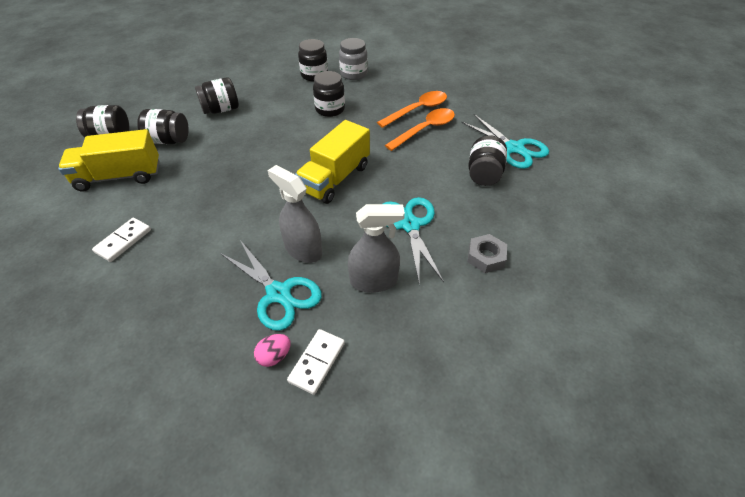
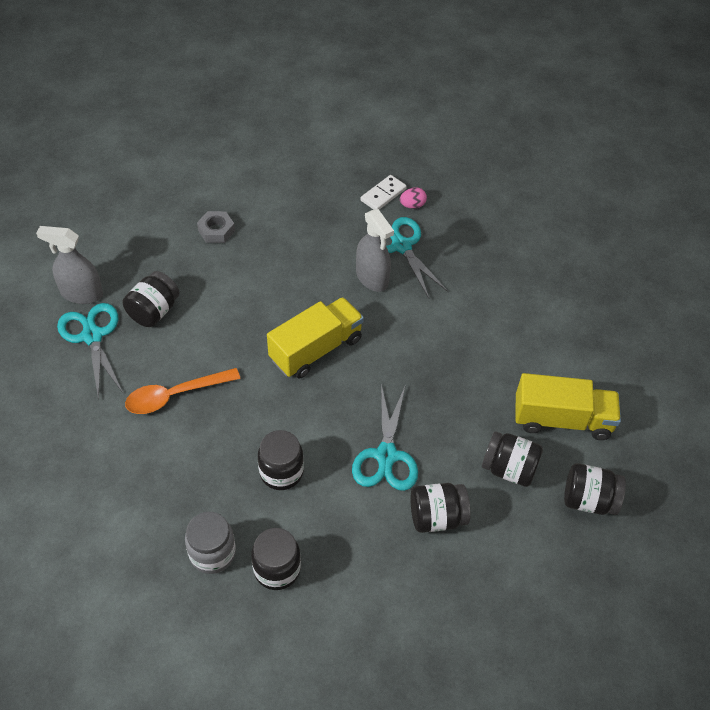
camera: 165 degrees left, 5 degrees up
white domino [92,218,151,262] -> none
grey spray bottle [348,204,405,293] -> grey spray bottle moved to [36,226,103,304]
orange spoon [377,91,447,128] -> none
turquoise scissors [383,197,444,284] -> turquoise scissors moved to [352,384,418,491]

